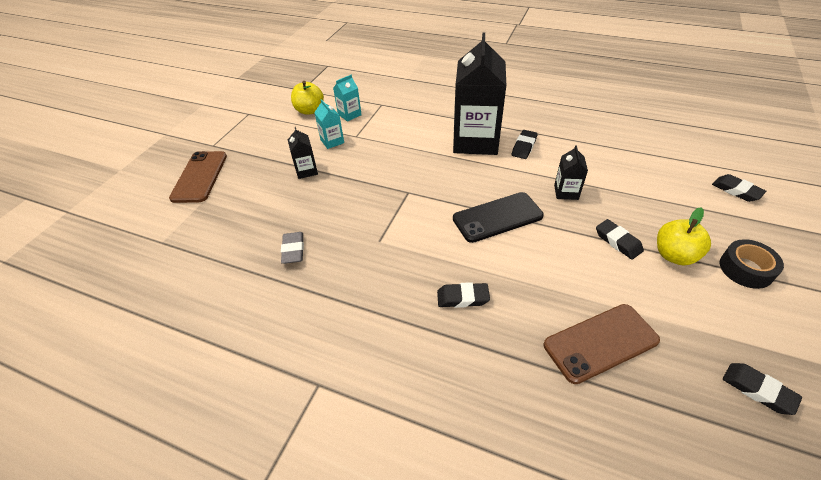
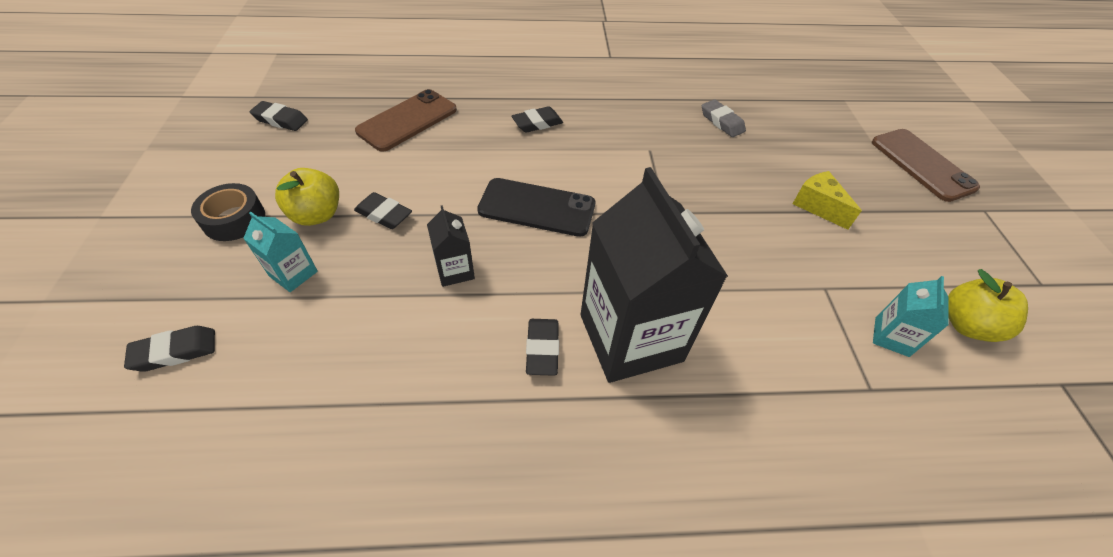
camera: 150 degrees right, 5 degrees up
black carton [288,127,318,179] -> yellow cheese [793,171,862,230]
turquoise carton [314,99,344,149] -> turquoise carton moved to [243,212,318,292]
black phone [453,192,544,243] -> black phone turned 60 degrees clockwise [477,178,595,237]
black eraser [712,174,766,202] -> black eraser turned 45 degrees counterclockwise [124,326,215,372]

